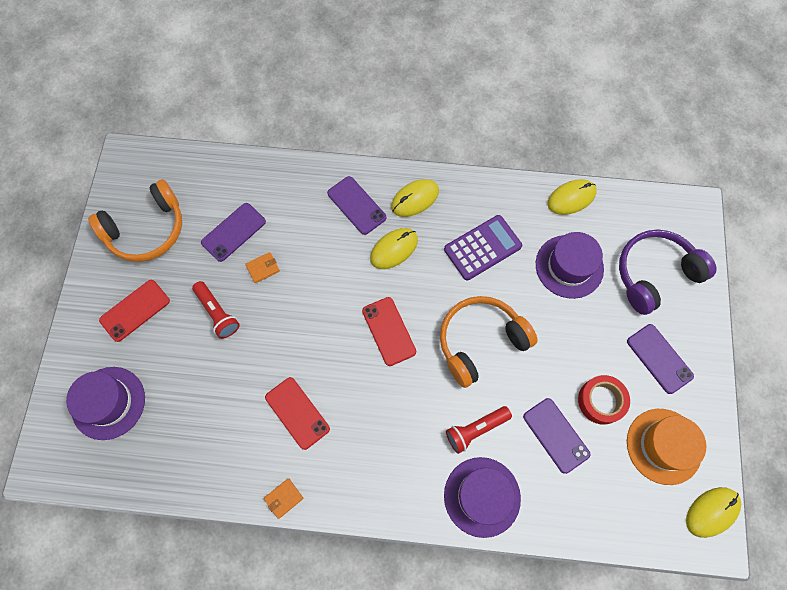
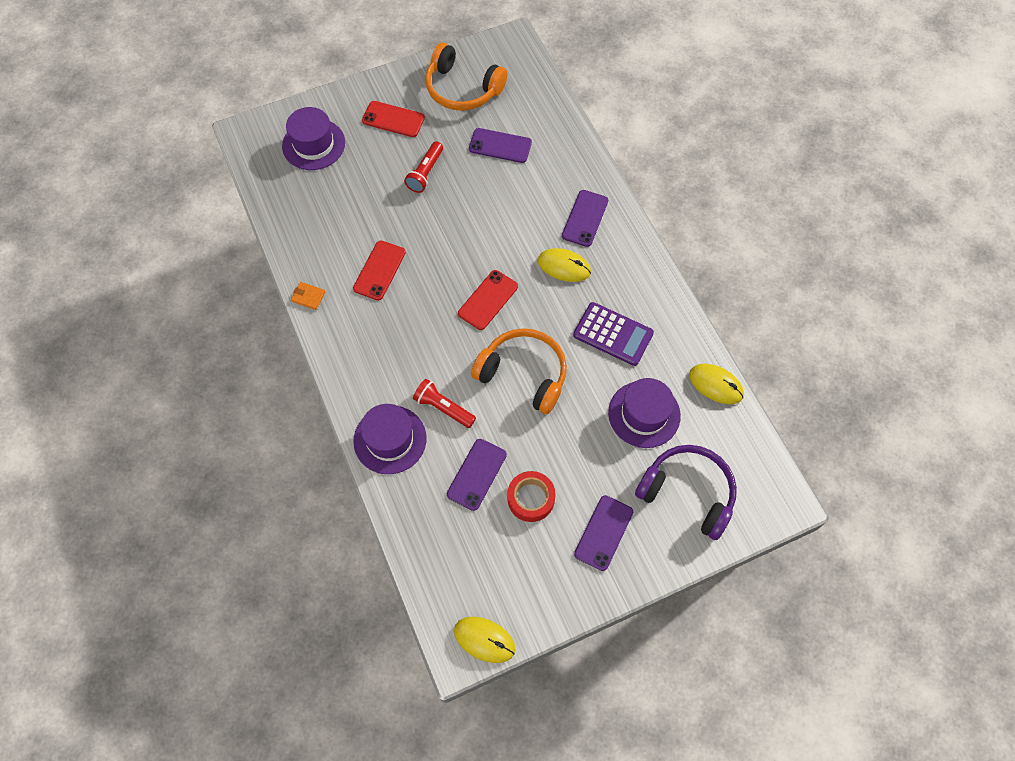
camera: 60 degrees right, 5 degrees down
orange wallet [245,252,280,283] -> none
yellow mouse [391,179,439,217] -> none
orange hat [627,409,706,485] -> none

